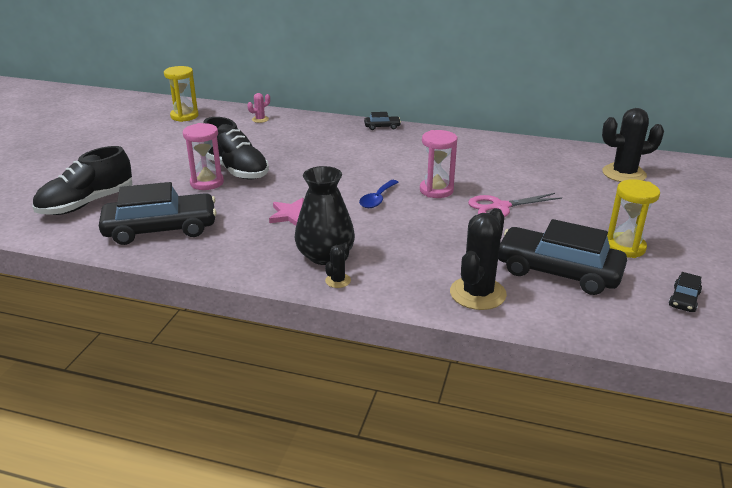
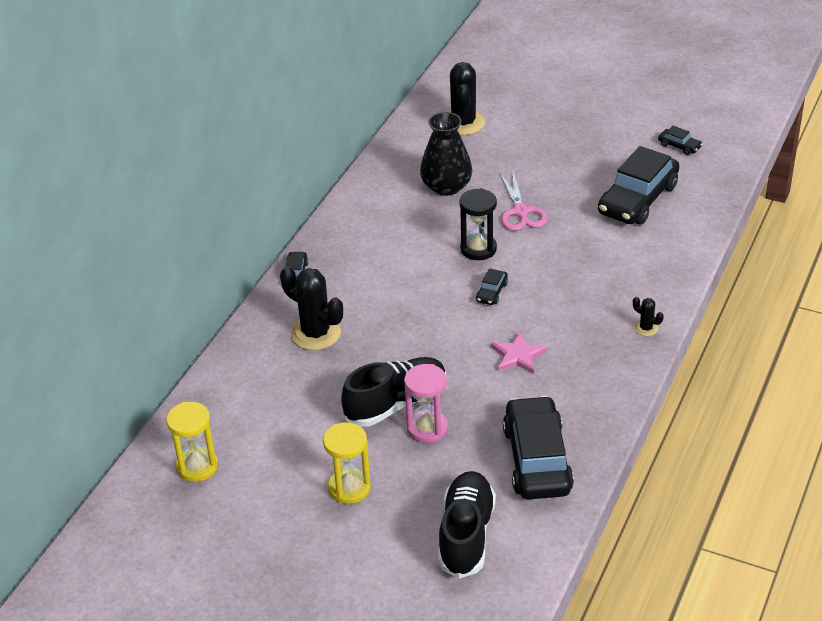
camera: 80 degrees left, 10 degrees up
black shoe [33,146,132,215] -> black shoe turned 135 degrees counterclockwise [438,471,496,579]
pink cactus [247,93,270,123] -> none
black vase [295,166,355,265] -> black vase moved to [420,112,472,196]
blue spoon [359,180,398,208] -> black car [476,268,508,305]
pink hourglass [420,130,457,198] -> black hourglass [459,188,497,260]
black cactus [450,208,507,310] -> black cactus moved to [280,266,343,350]
yellow hourglass [607,179,660,258] -> yellow hourglass moved to [323,422,371,504]

